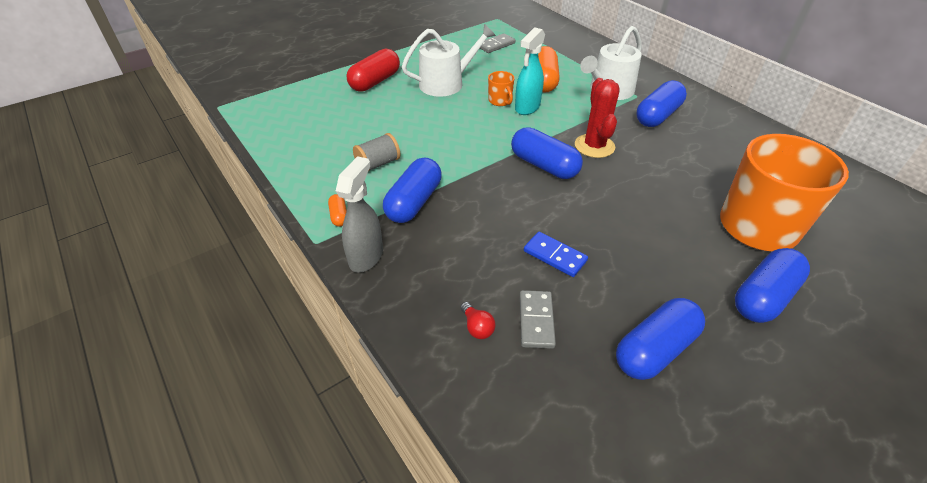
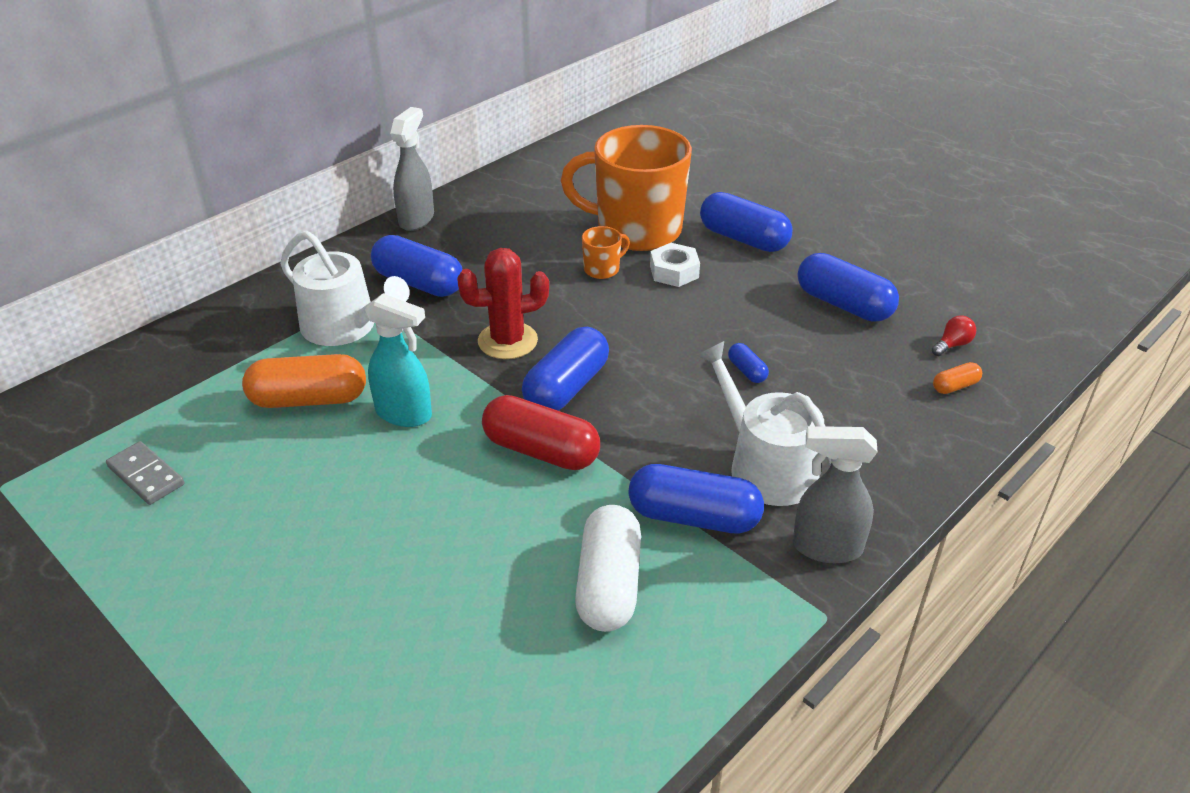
camera: 100 degrees left, 5 degrees down
orange capsule [328,194,347,227] -> orange capsule moved to [933,362,982,394]
red capsule [347,49,400,92] -> red capsule moved to [482,395,600,470]
grey spool [353,133,400,172] -> white capsule [575,505,641,632]
white watering can [402,24,496,97] -> white watering can moved to [697,341,832,506]
red light bulb [460,302,496,339] -> red light bulb moved to [932,316,976,356]
orange mug [488,71,514,106] -> orange mug moved to [582,226,630,279]
grey domino [520,290,556,349] -> none
blue domino [524,232,588,277] -> blue capsule [728,343,769,383]
none -> grey spray bottle [390,107,434,231]
none -> white nut [650,243,700,287]

